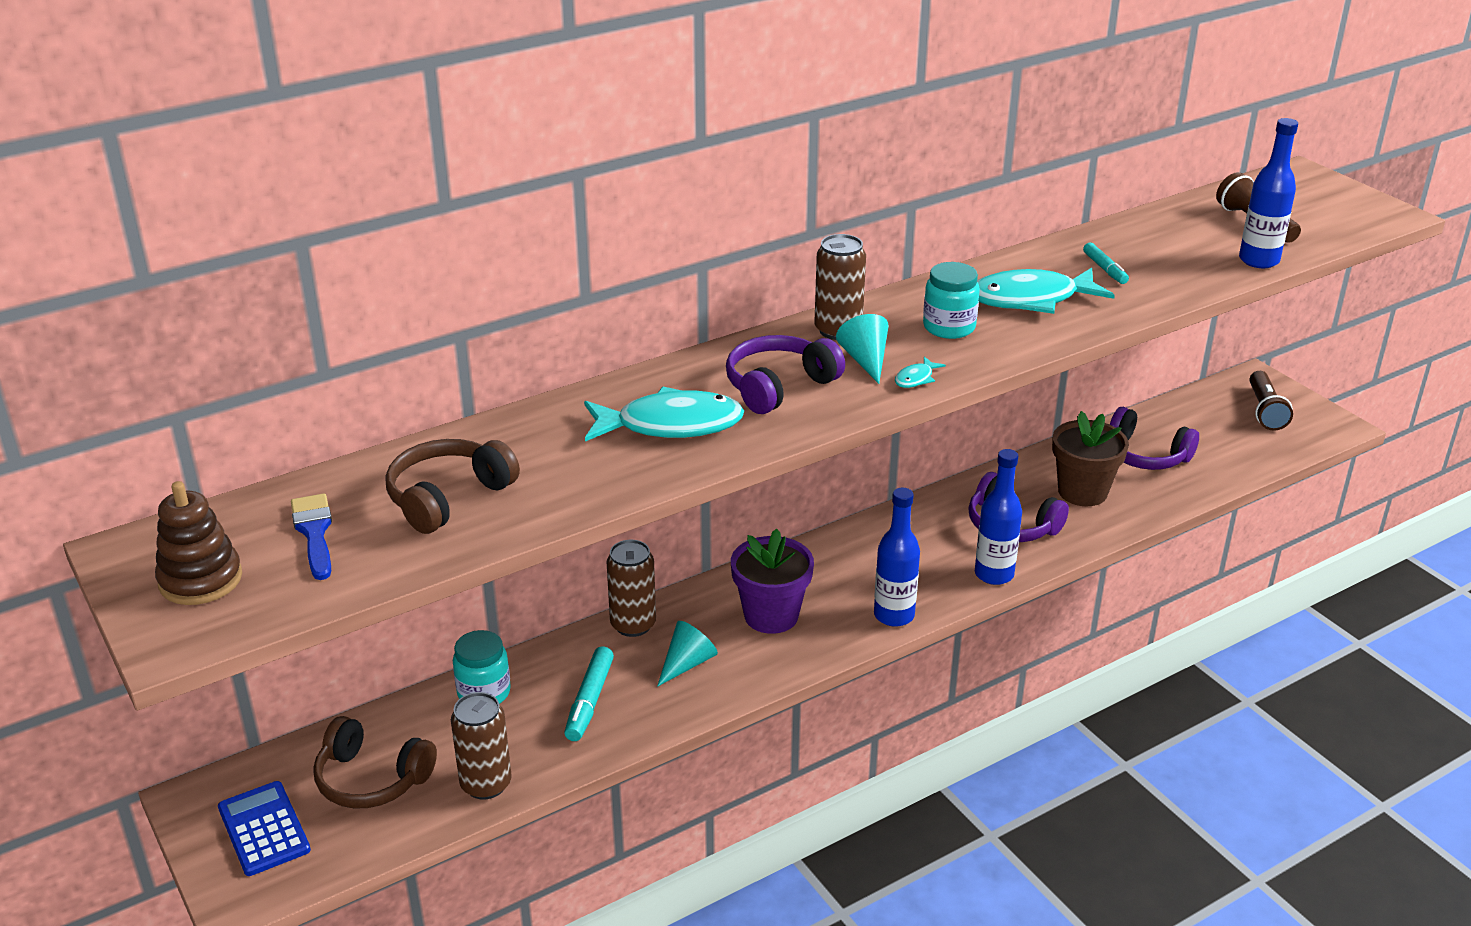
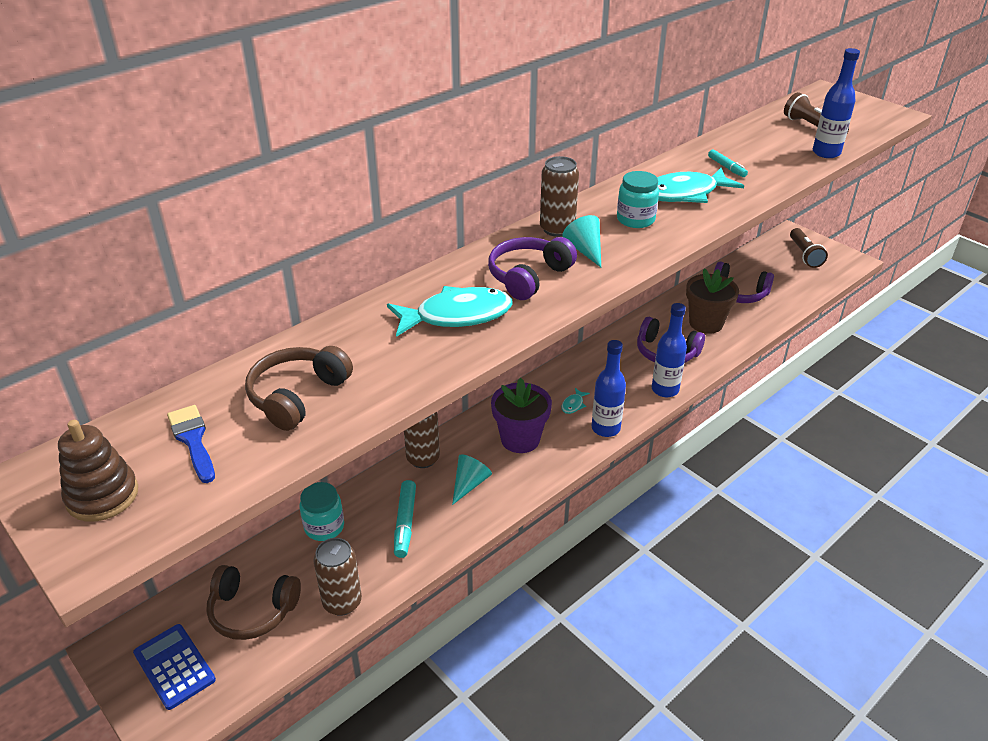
camera: 10 degrees left, 5 degrees up
turquoise fish [895,356,946,388] -> turquoise fish moved to [561,388,590,414]

